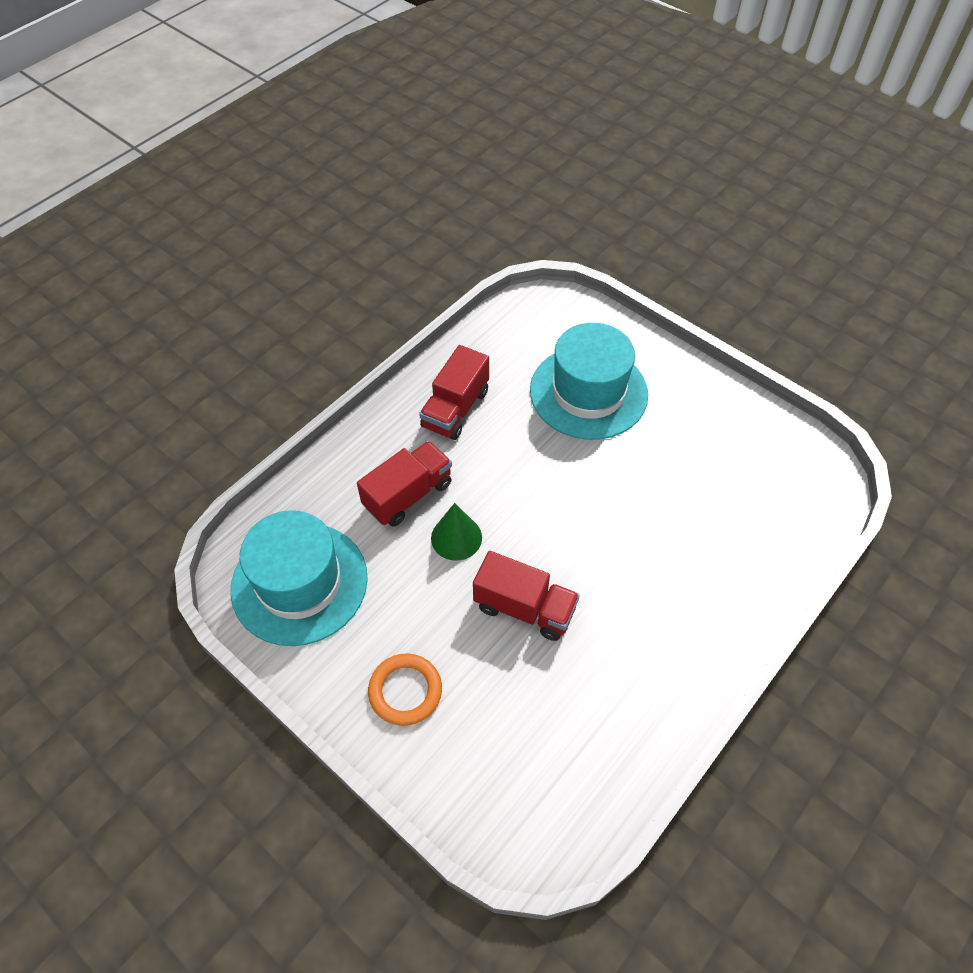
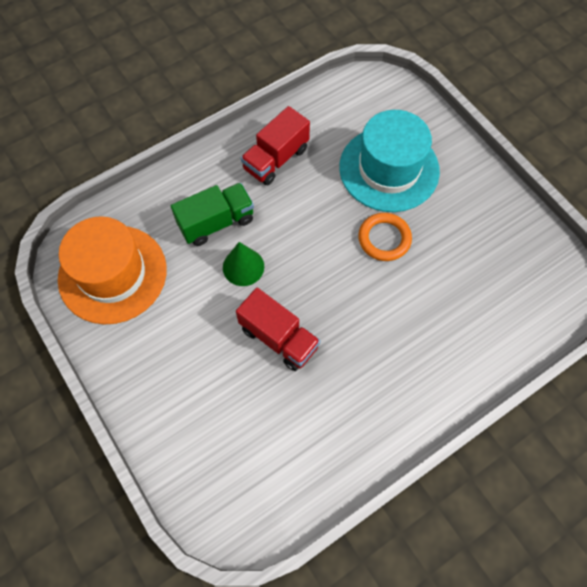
camera: 15 degrees right, 10 degrees up
turquoise hat [231,510,368,646] -> orange hat [58,216,167,324]
red truck [357,441,452,527] -> green truck [171,183,254,246]
orange ring [368,653,442,726] -> orange ring moved to [358,213,412,261]

